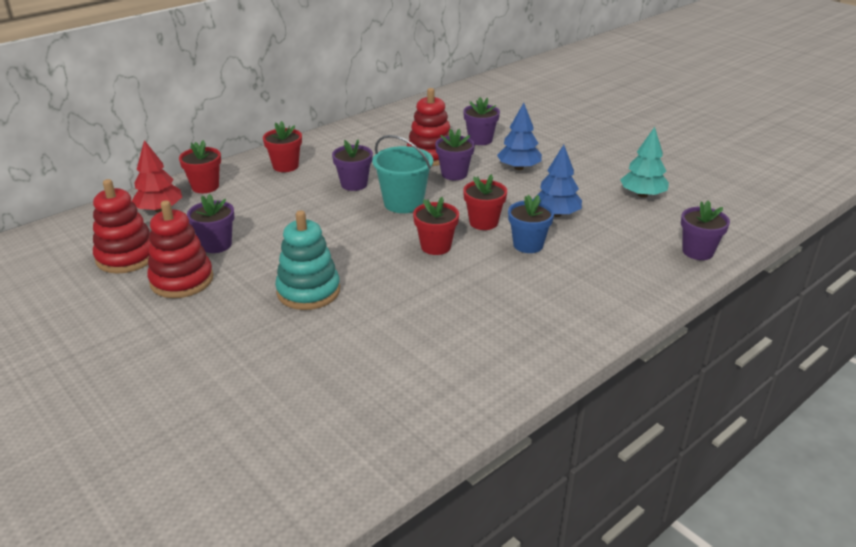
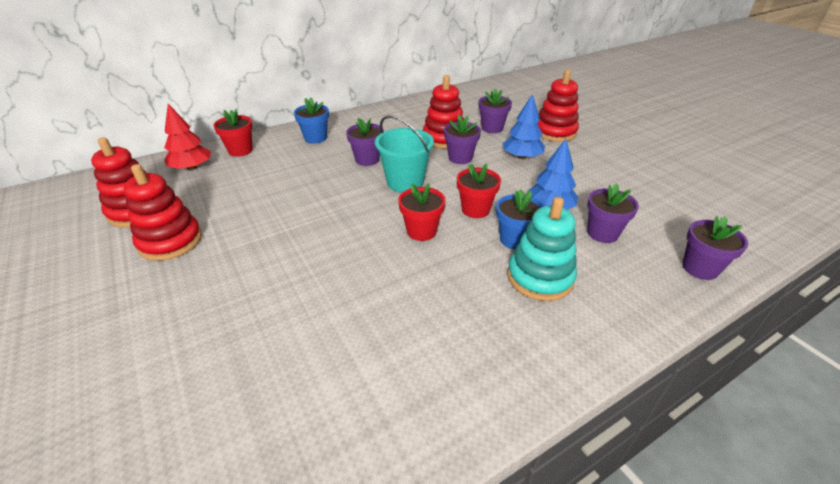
camera: 10 degrees right, 5 degrees up
purple flower pot [187,194,234,253] -> purple flower pot moved to [587,183,639,243]
red flower pot [263,121,302,172] -> blue flower pot [294,97,329,144]
turquoise stacking toy [275,210,340,310] -> turquoise stacking toy moved to [507,197,577,301]
turquoise tree [620,127,669,198] -> none
none -> red stacking toy [537,70,579,142]

